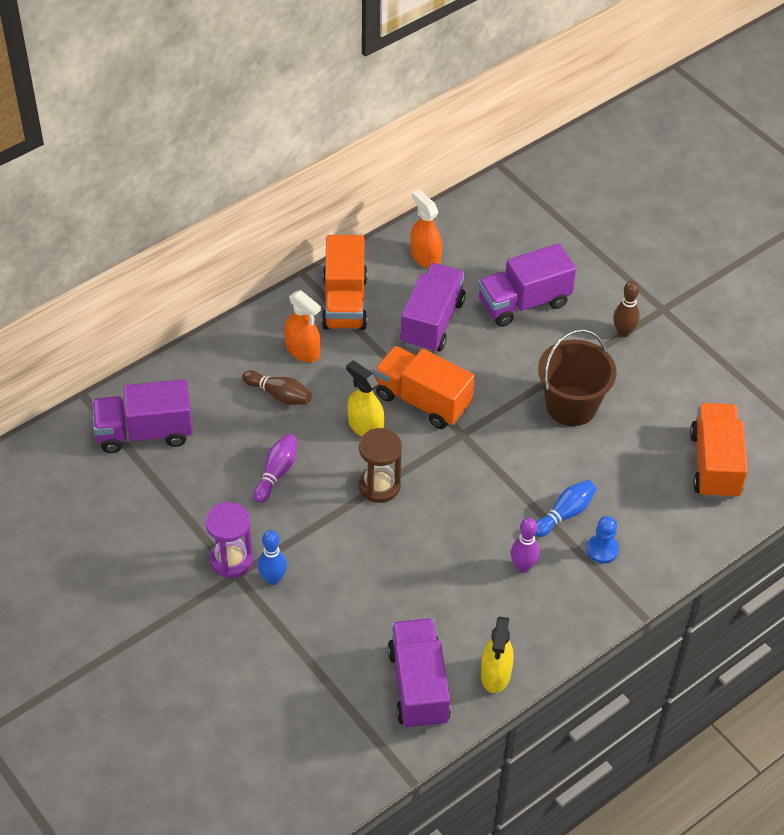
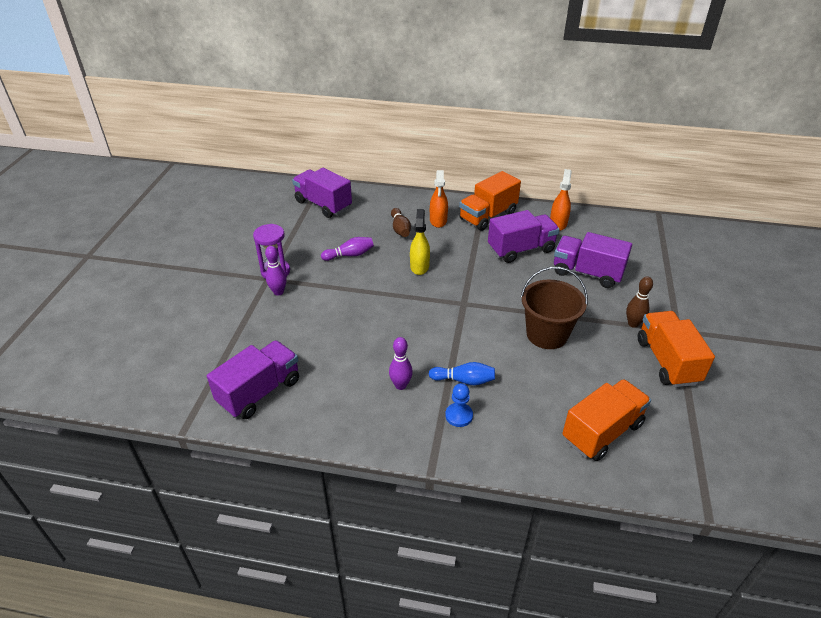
camera: 50 degrees right, 10 degrees down
blue bowling pin [258,530,287,585] -> purple bowling pin [265,246,287,296]
brown hourglass [359,428,402,503] -> none
orange truck [374,346,475,429] -> orange truck moved to [638,311,715,387]
yellow spray bottle [481,616,514,693] -> none

